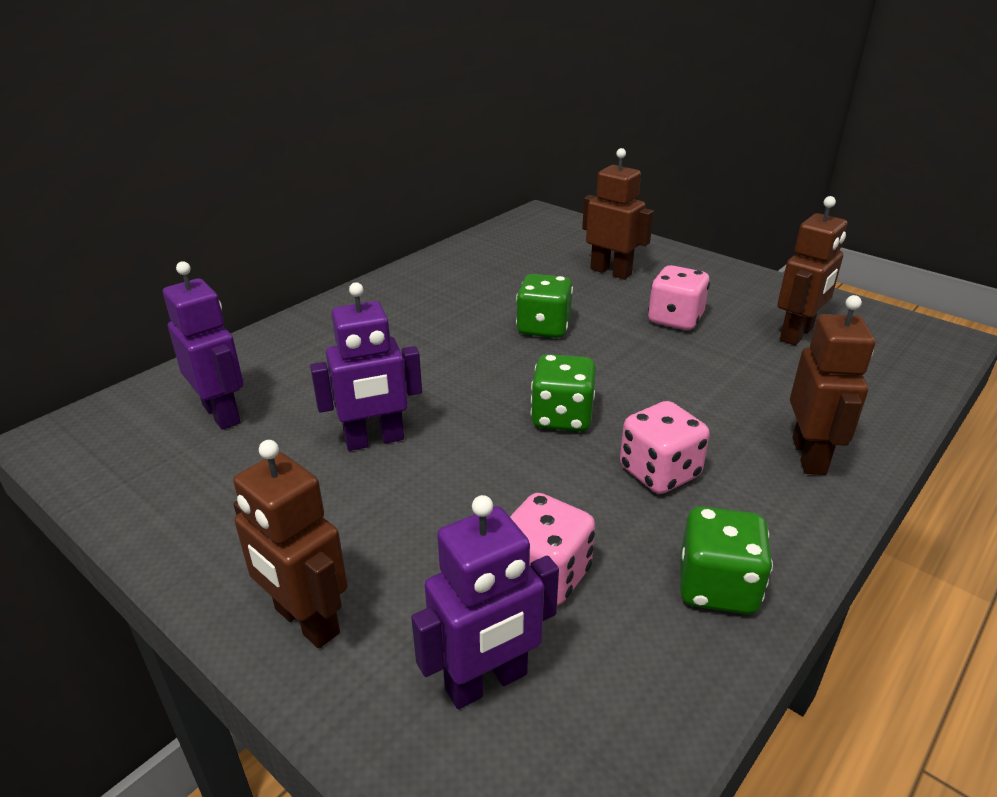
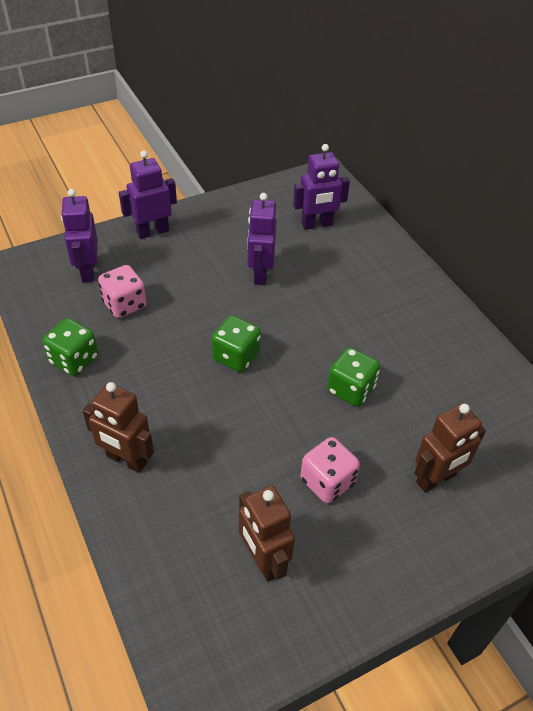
camera: 110 degrees right, 15 degrees up
brown robot [233,440,348,648] -> purple robot [119,151,177,239]
pink dice [620,401,710,494] -> none

